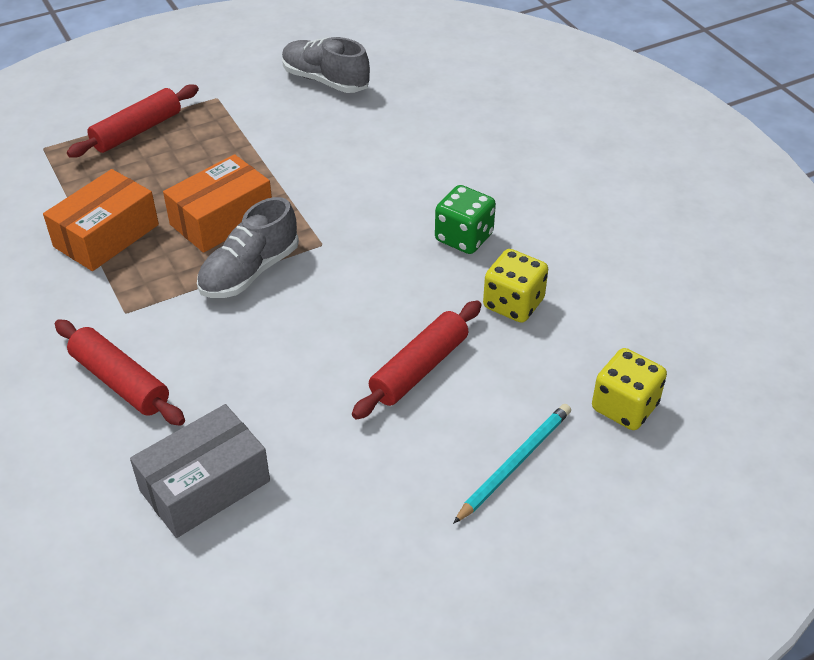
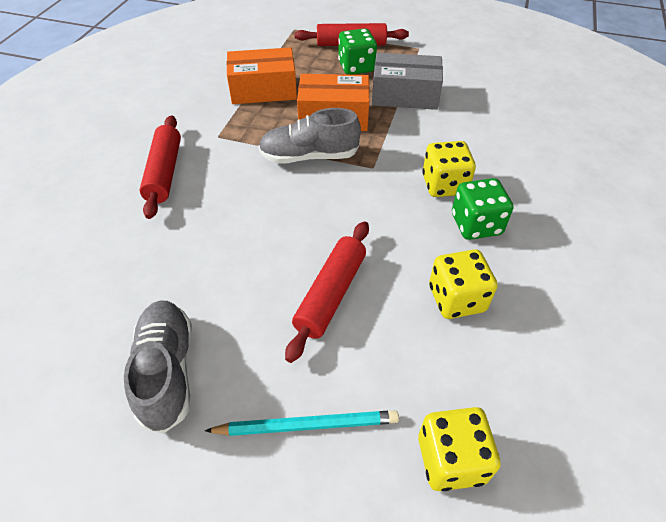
camera: 45 degrees right, 5 degrees up
grey box [130,404,270,538] -> grey box moved to [372,53,443,110]
grey shoe [282,37,370,93] -> grey shoe moved to [124,301,192,434]
red rolling pin [352,300,482,420] -> red rolling pin turned 60 degrees counterclockwise [285,221,369,363]
none -> green dice [338,28,377,75]
none -> yellow dice [422,141,476,197]

